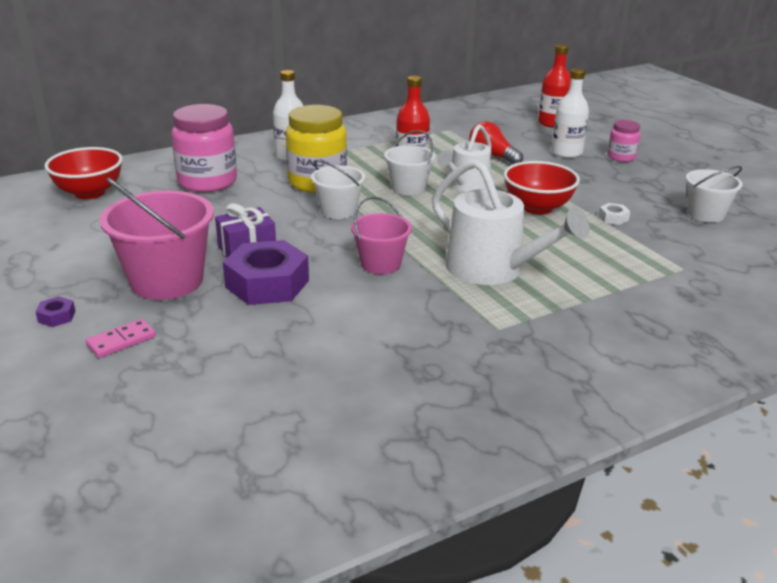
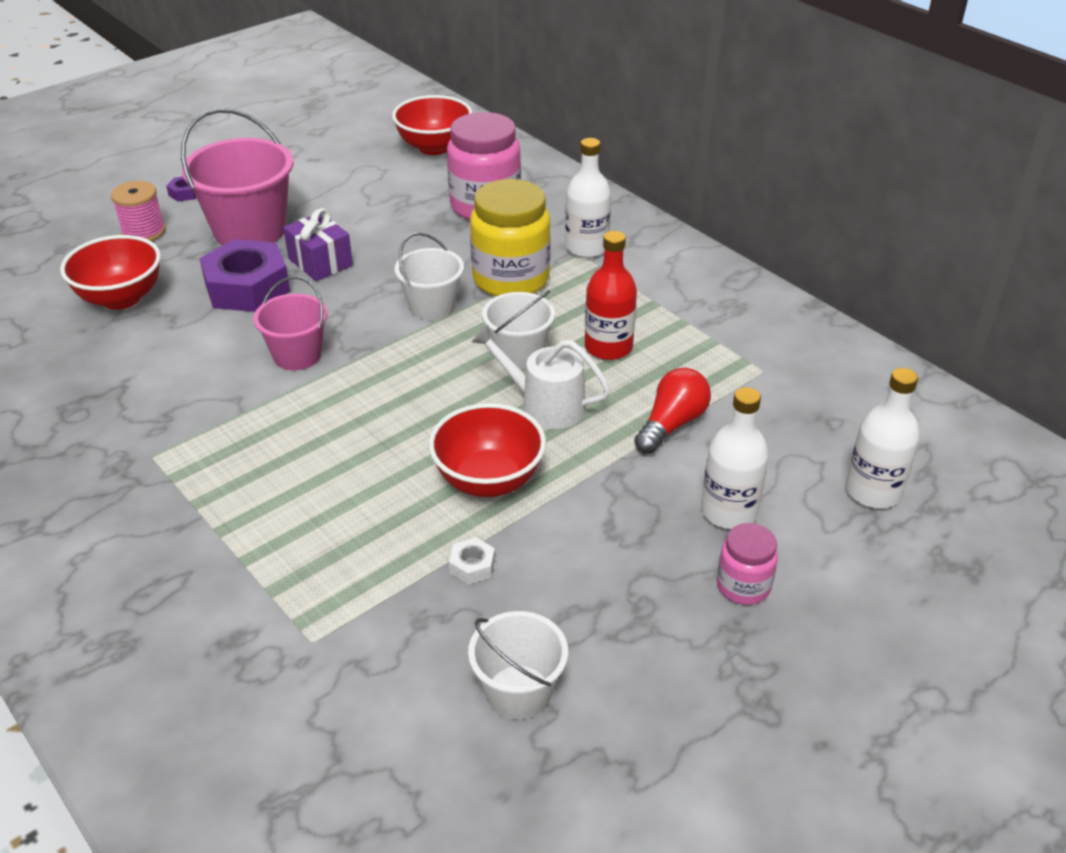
camera: 80 degrees right, 10 degrees up
pink domino [86,319,156,358] -> pink spool [111,181,166,241]
white watering can [432,159,590,285] -> none
red bottle [538,44,571,128] -> white bottle [846,368,920,508]
none -> red bowl [60,235,161,310]

